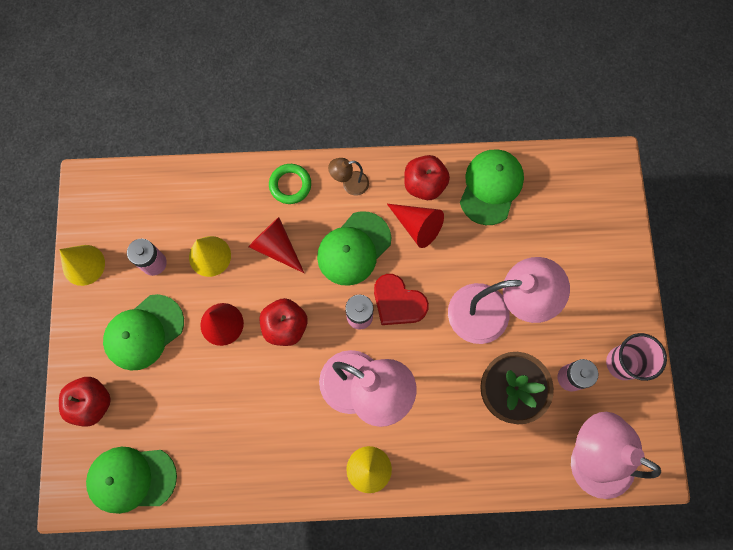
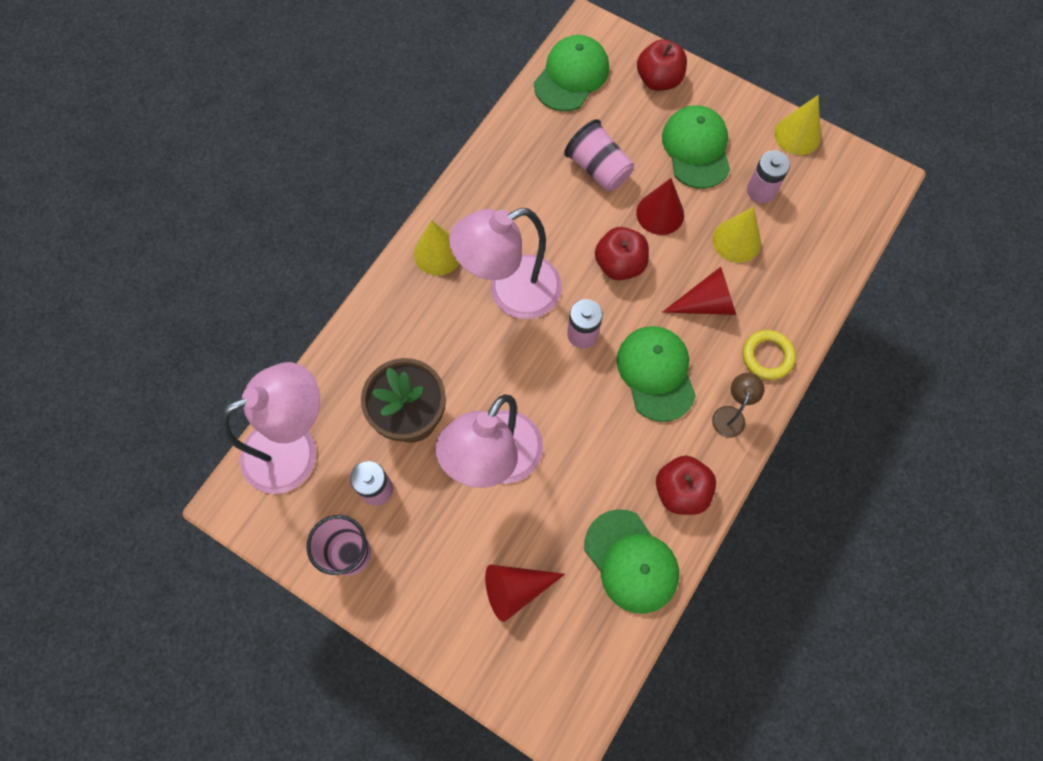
camera: 125 degrees right, 5 degrees down
green ring [269,164,311,204] -> yellow ring [743,330,796,380]
red heart [374,274,429,325] -> none
red cone [387,204,444,248] -> red cone moved to [485,565,565,622]
none -> pink cup [564,119,634,191]

